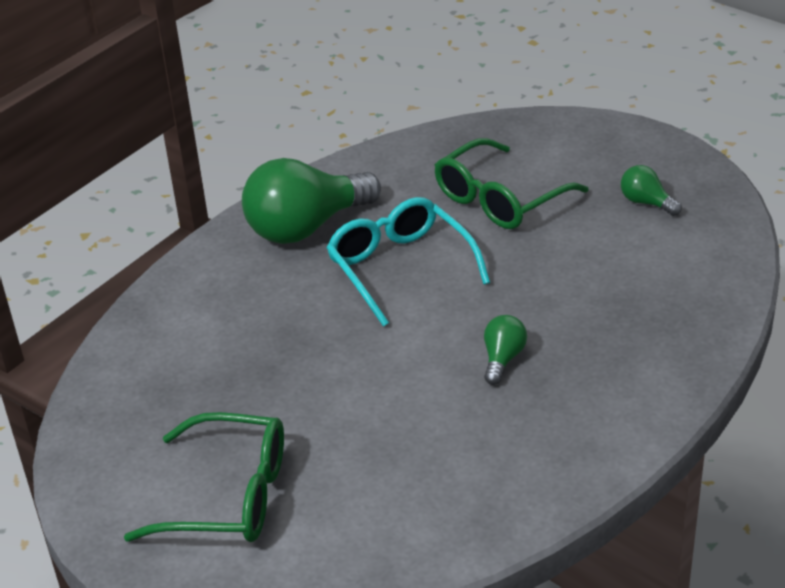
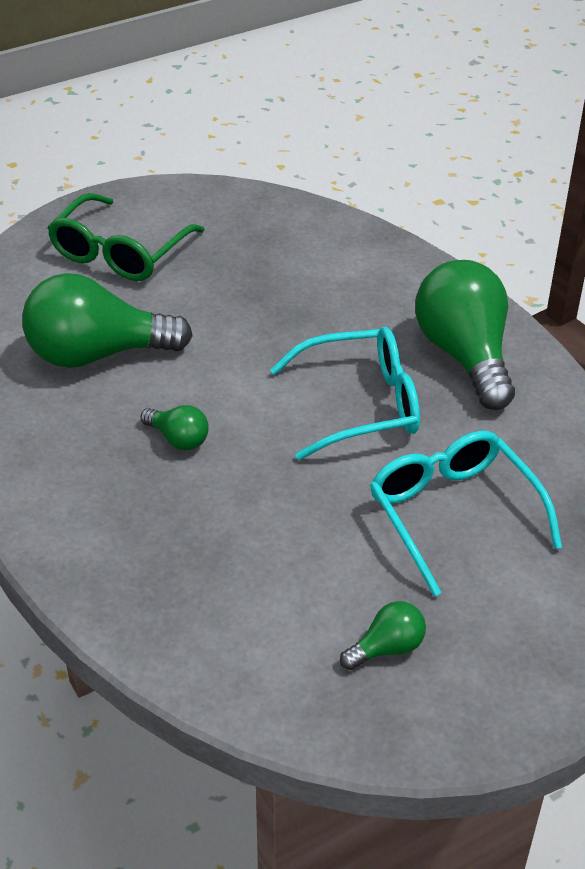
camera: 105 degrees right, 5 degrees up
green glasses [435,138,589,229] -> turquoise glasses [370,431,562,596]
none -> green light bulb [22,273,193,368]

